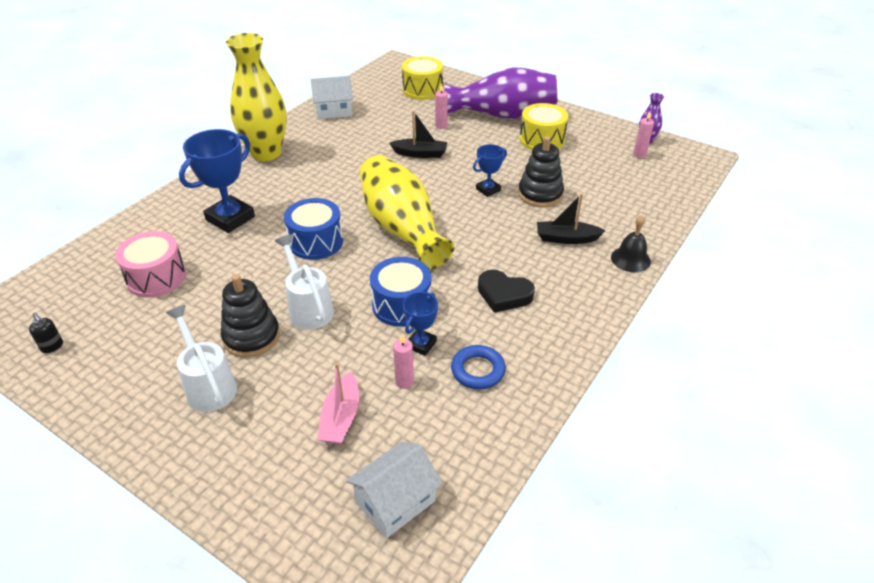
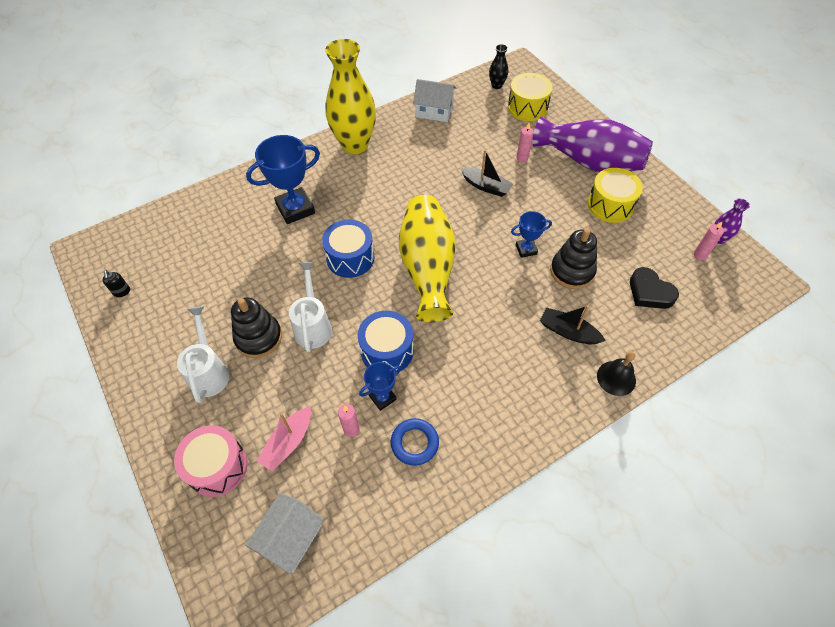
camera: 25 degrees right, 15 degrees up
pink drum [115,231,186,298] -> pink drum moved to [174,425,247,497]
white house [346,442,442,538] -> white house turned 45 degrees counterclockwise [245,493,324,574]
black heart [478,270,535,313] -> black heart moved to [630,267,679,309]
none -> black vase [489,44,508,89]

